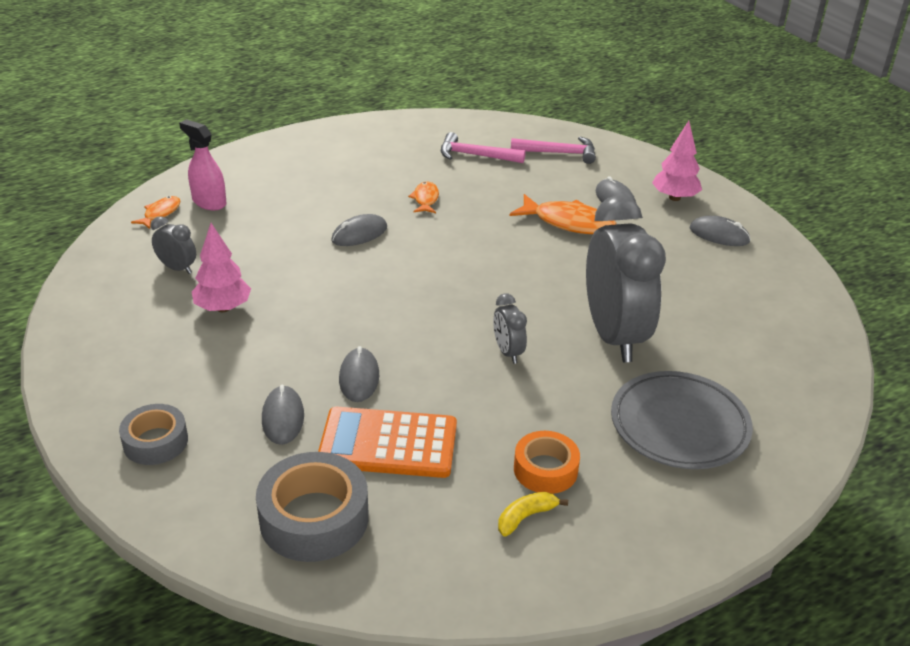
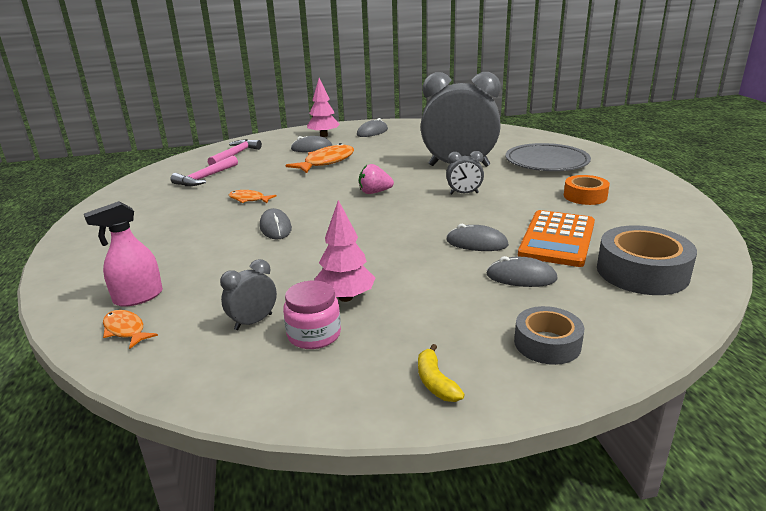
camera: 70 degrees left, 10 degrees down
yellow banana [498,492,568,537] -> yellow banana moved to [418,344,465,402]
none -> pink jar [283,281,341,349]
none -> pink strawberry [359,164,394,194]

